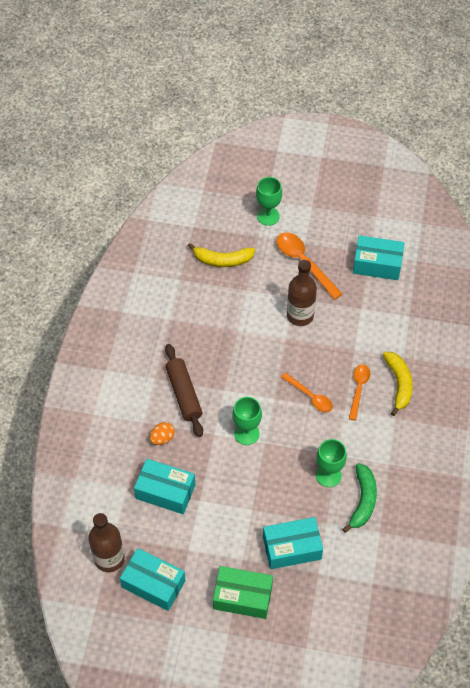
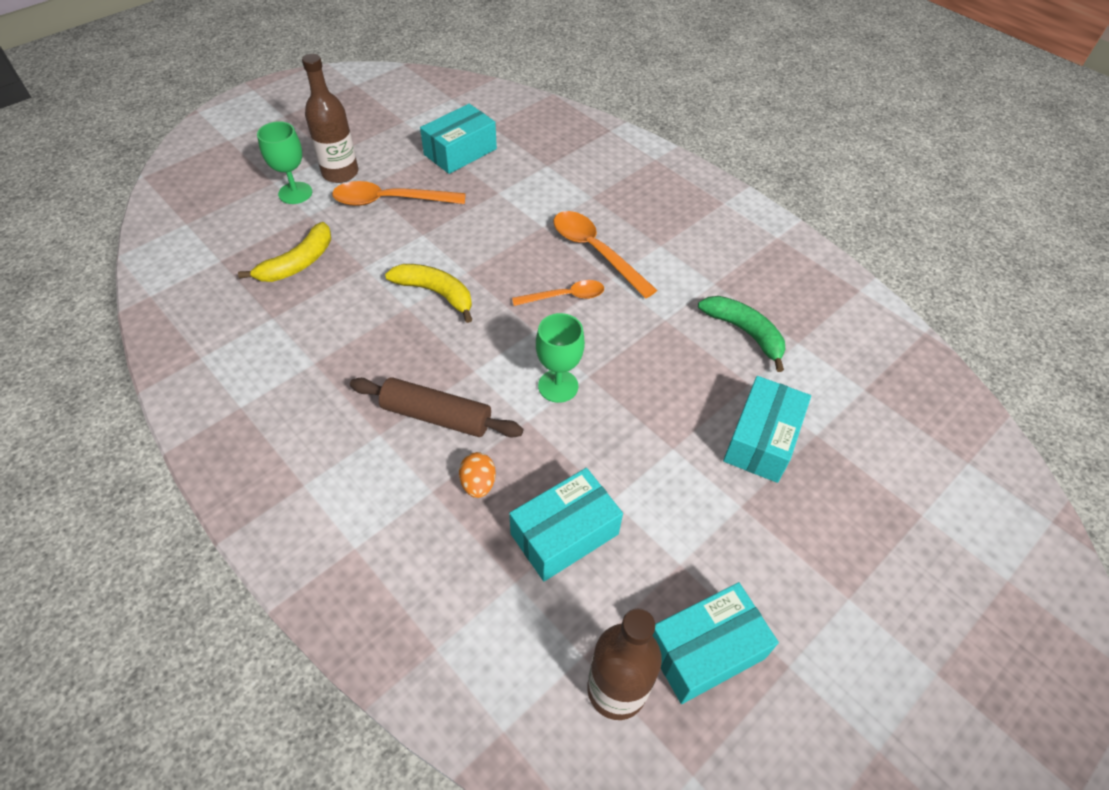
camera: 55 degrees left, 5 degrees down
green box [213,566,273,619] -> none
brown bottle [287,260,317,326] -> brown bottle moved to [302,54,358,183]
green goblet [316,439,347,487] -> none
orange spoon [349,364,370,420] -> orange spoon [553,211,657,298], size x1.56
yellow banana [383,352,413,416] -> yellow banana moved to [385,264,472,323]

